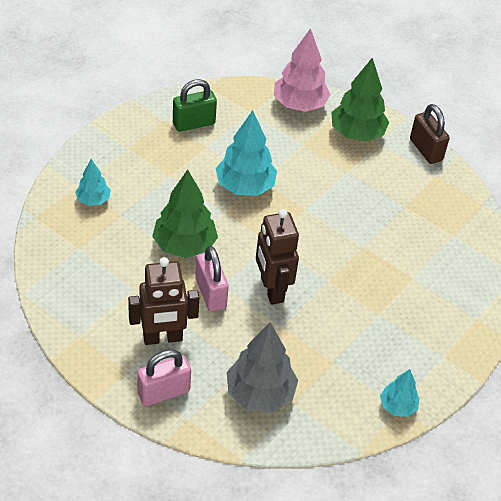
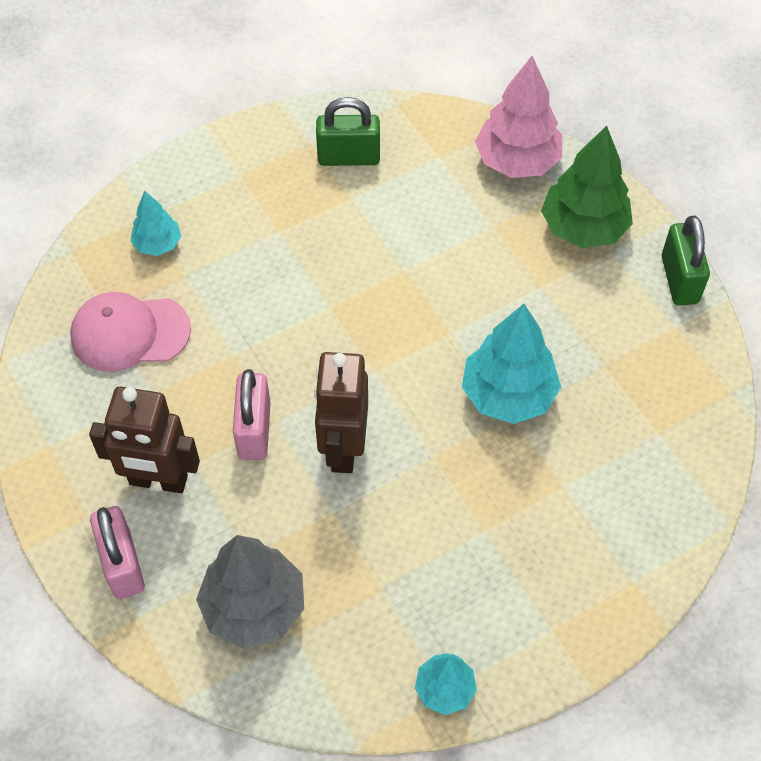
camera: 25 degrees right, 10 degrees up
pink padlock [137,349,191,406] -> pink padlock turned 75 degrees clockwise [90,506,145,599]
green tree [152,170,218,258] -> none
turquoise tree [216,110,277,196] -> turquoise tree moved to [462,304,561,424]
brown padlock [410,104,450,164] -> green padlock [662,216,710,306]
none -> pink cap [70,292,191,372]

